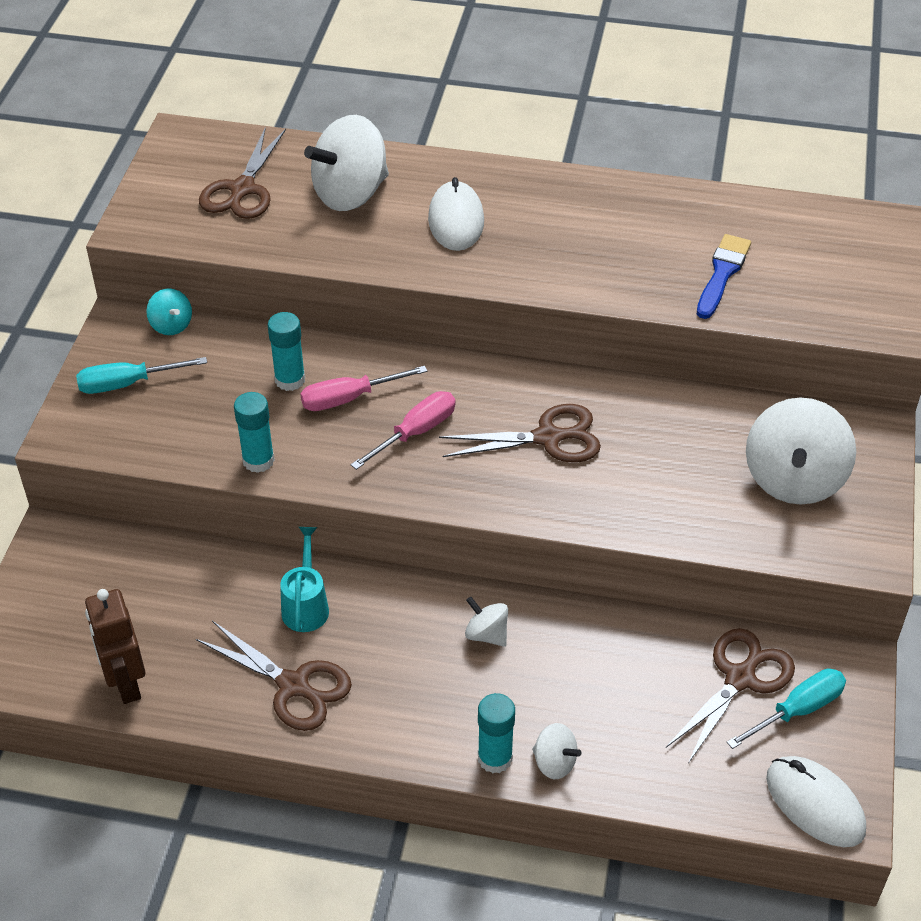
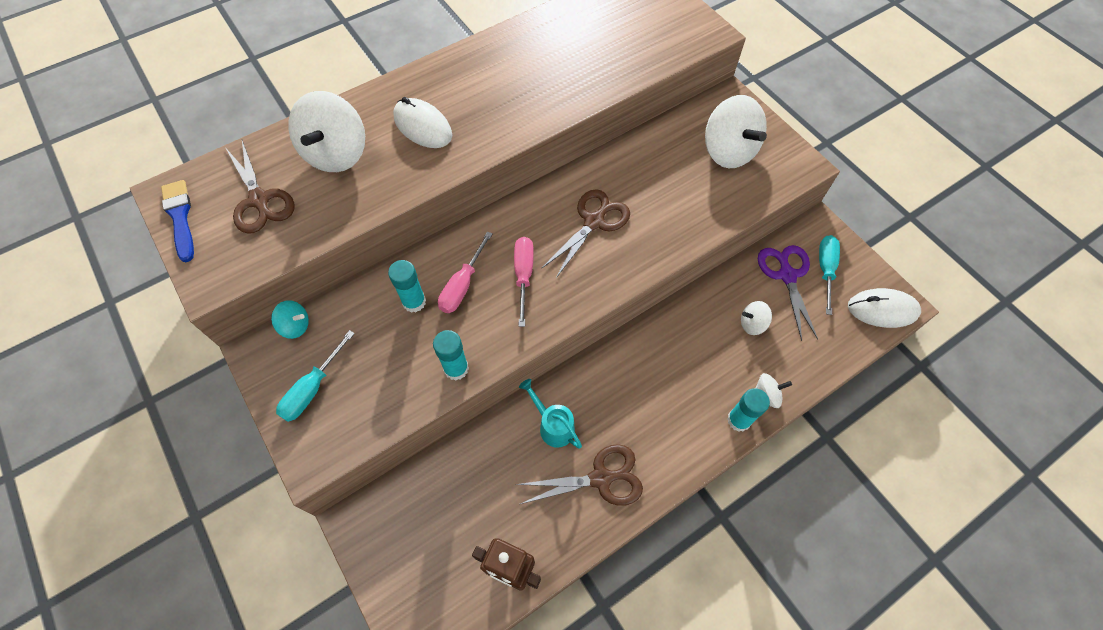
camera: 45 degrees left, 15 degrees up
white spinning top [465,597,508,647] -> white spinning top moved to [741,301,772,335]
brown scissors [666,628,795,763] -> purple scissors [758,245,818,341]
blue brush [697,234,751,319] -> blue brush moved to [161,180,194,262]

